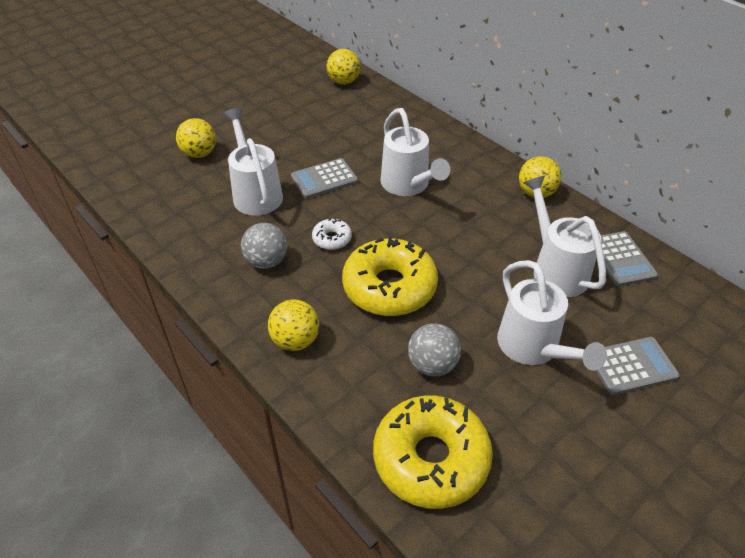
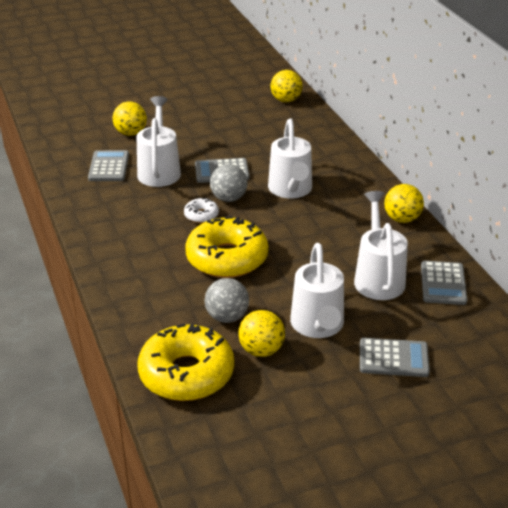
camera: 20 degrees right, 10 degrees down
grey ball [241,223,287,269] -> grey ball moved to [210,164,248,202]
yellow ball [268,299,319,351] -> yellow ball moved to [238,310,285,357]
none -> grey calculator [88,150,129,181]

